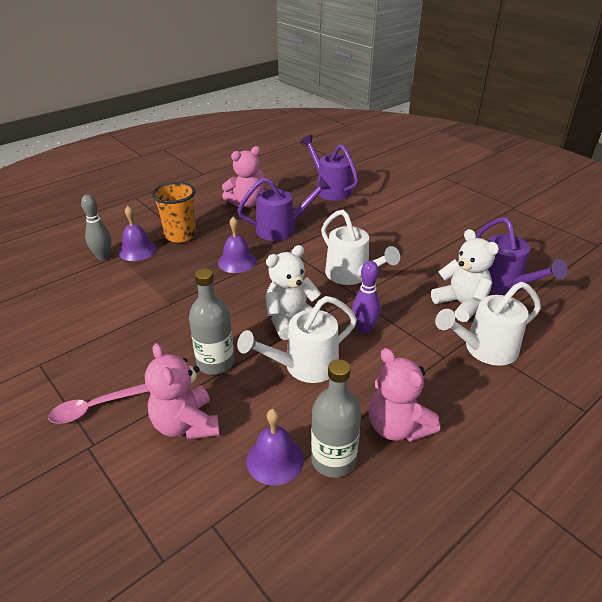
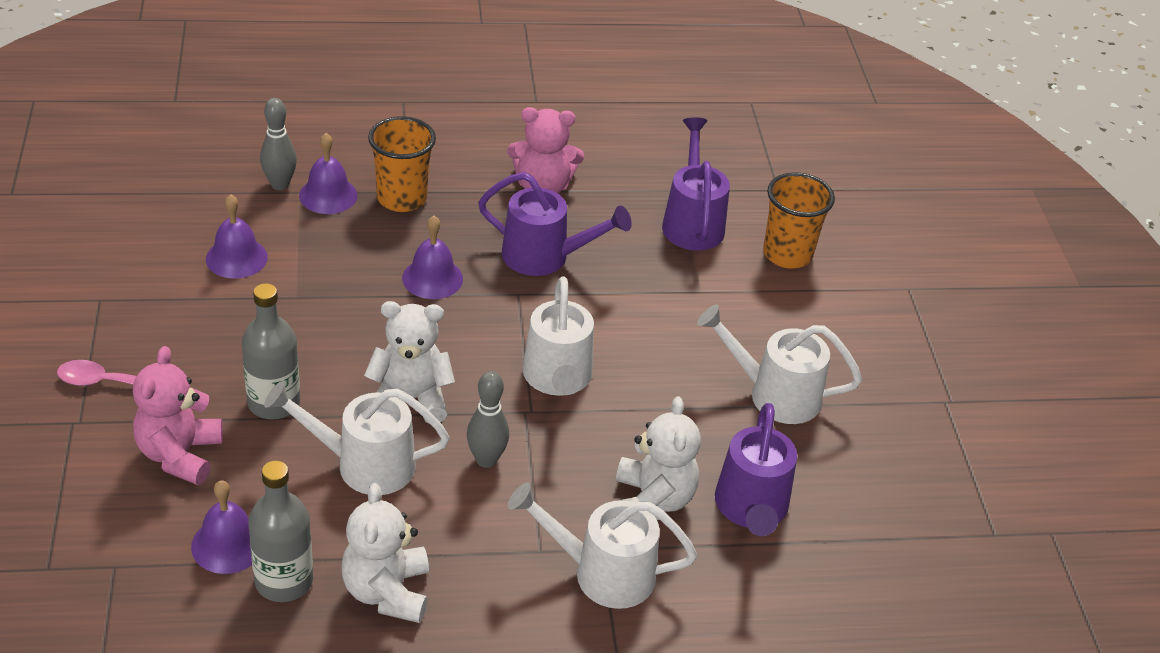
camera: 30 degrees right, 5 degrees up
purple bowling pin [352,261,381,333] -> grey bowling pin [467,371,509,468]
pink teddy bear [369,348,440,442] -> white teddy bear [341,483,429,623]
none -> purple bell [206,194,268,279]
none -> white watering can [697,305,862,424]
none -> orange cup [763,172,835,269]

